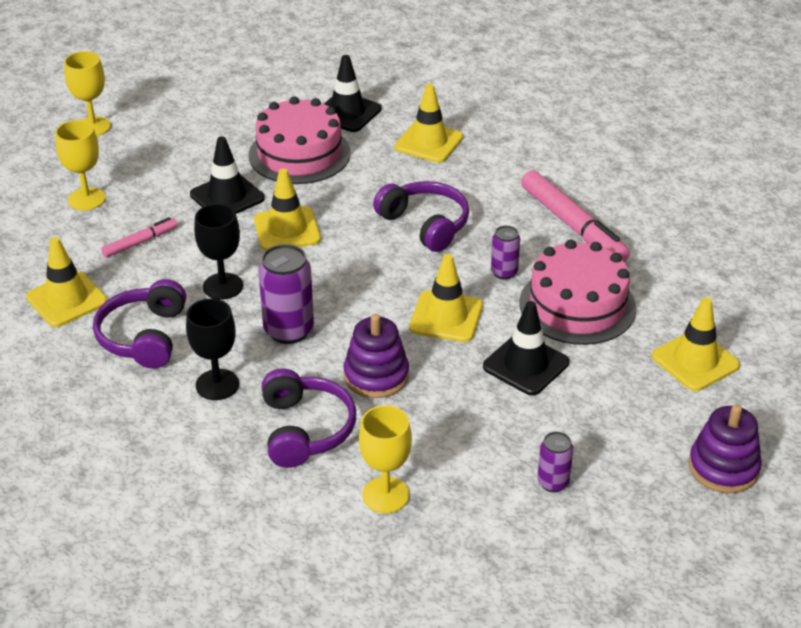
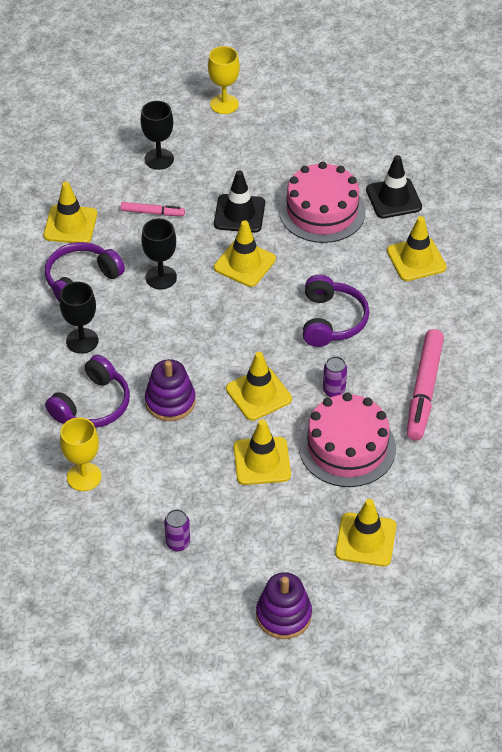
camera: 45 degrees right, 10 degrees up
yellow goblet [55,120,106,210] -> black goblet [141,101,174,170]
purple can [258,244,314,344] -> none
black traffic cone [483,301,569,395] -> yellow traffic cone [234,419,291,485]

